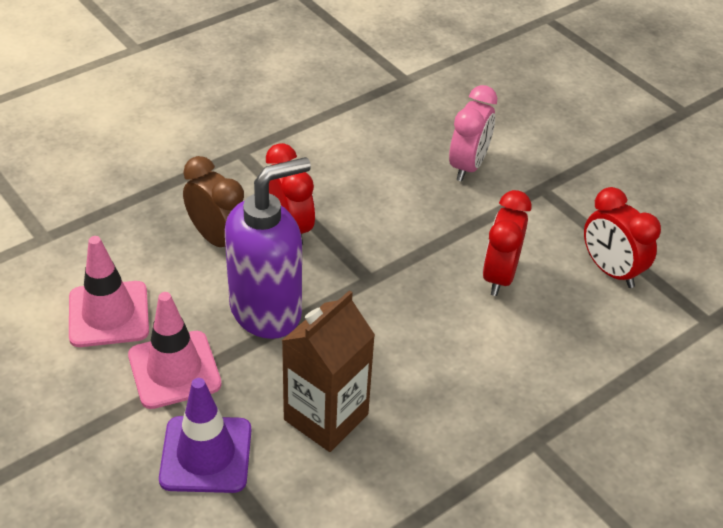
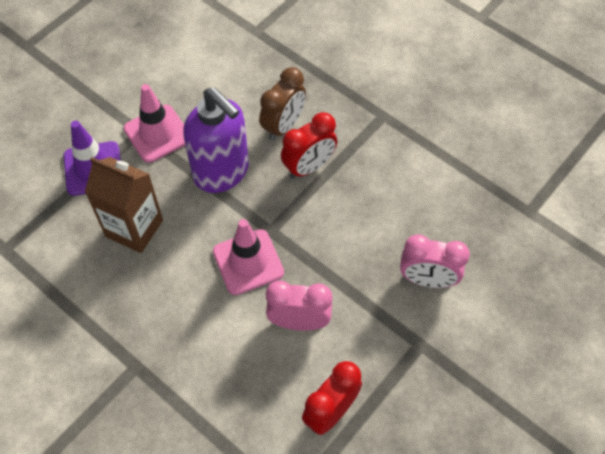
camera: 80 degrees right, 15 degrees up
pink traffic cone [69,236,149,347] -> pink traffic cone moved to [213,219,284,295]
red clock [482,190,532,296] -> pink clock [266,280,332,331]

